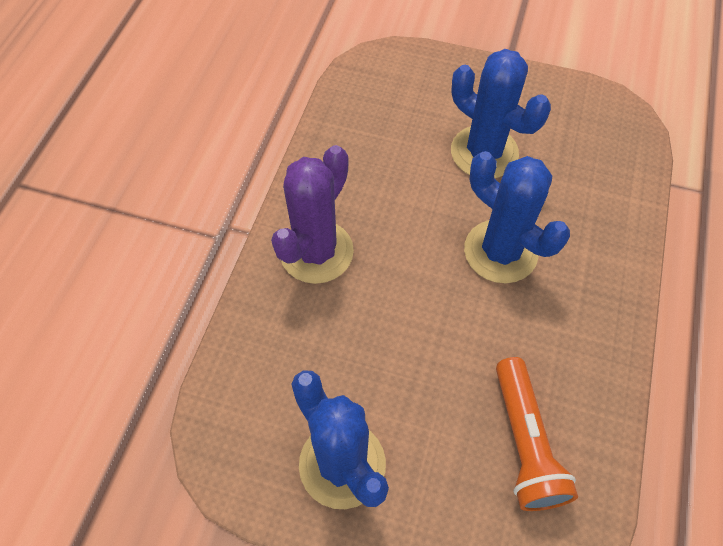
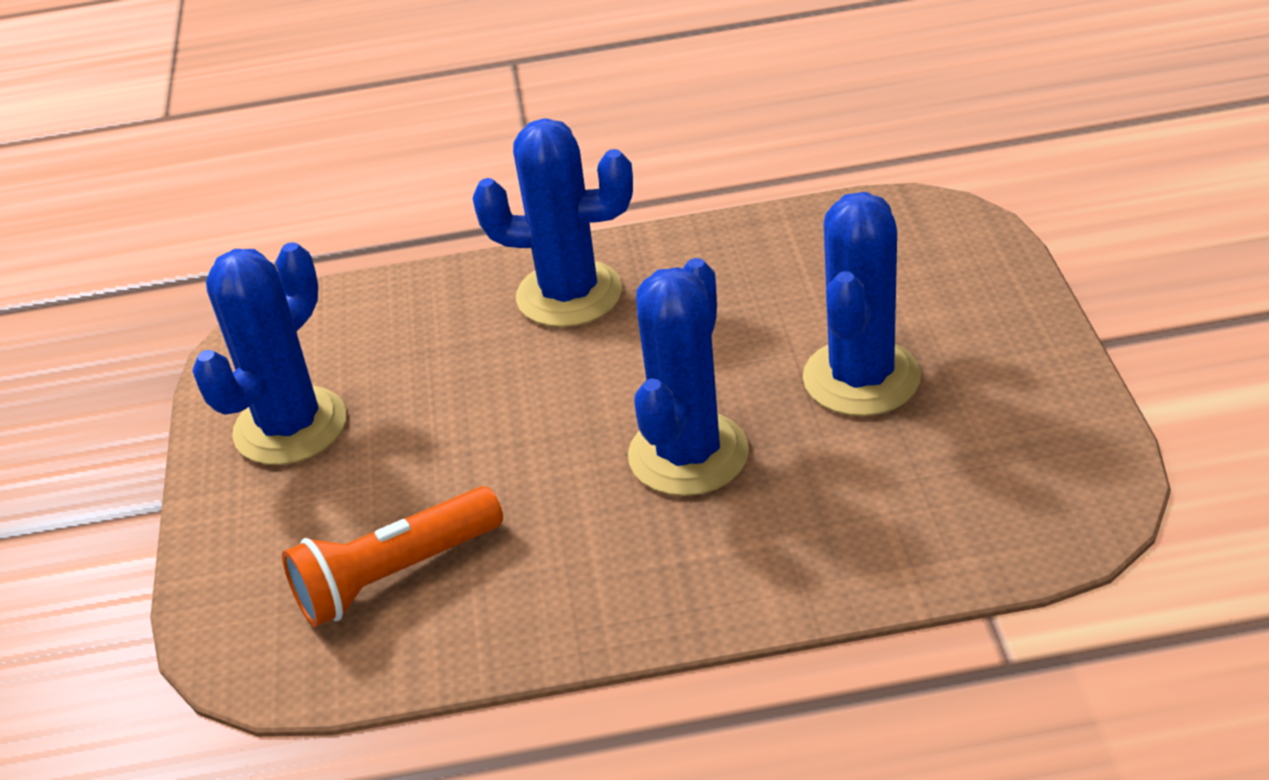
camera: 70 degrees right, 20 degrees down
purple cactus [271,145,354,284] -> blue cactus [473,118,633,327]

